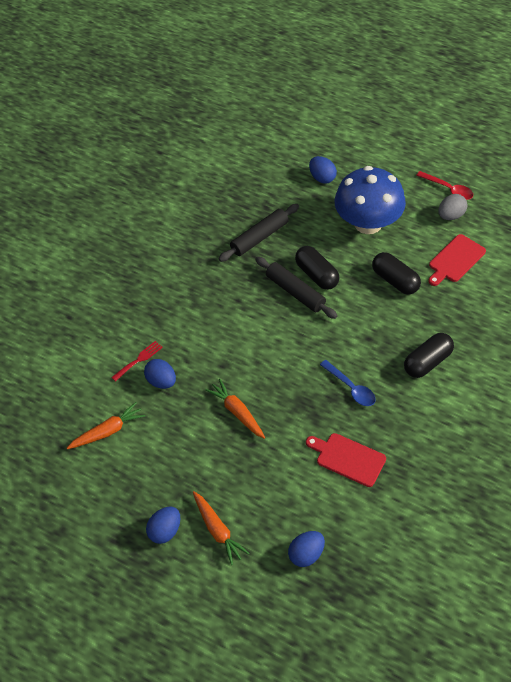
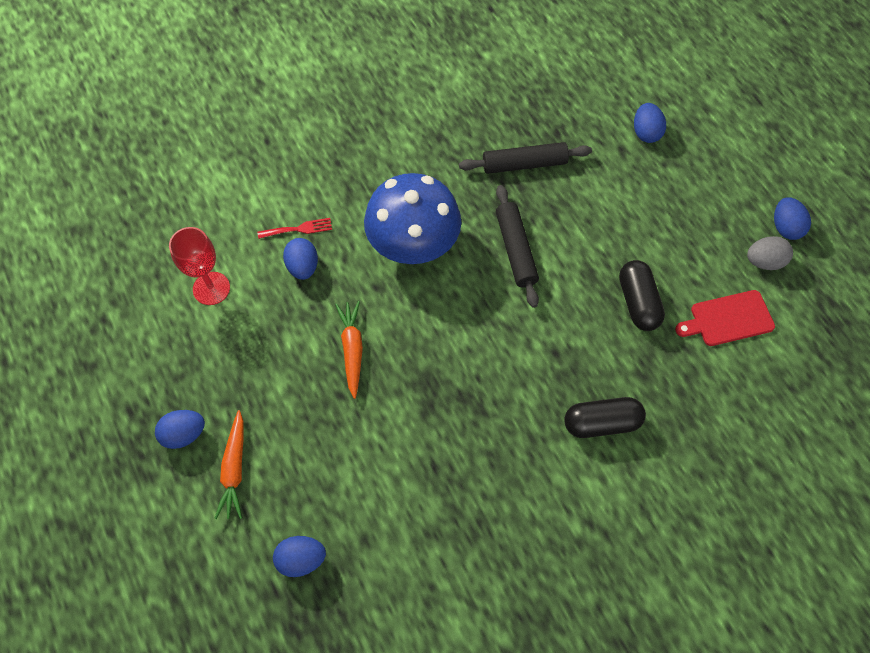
camera: 30 degrees right, 10 degrees up
orange carrot [67,402,145,449] -> red goblet [169,227,230,305]
black capsule [295,246,339,290] -> none
red cutting board [306,433,386,487] -> none
blue spoon [320,360,376,406] -> none
blue mushroom [334,166,406,234] -> blue mushroom moved to [364,173,461,264]
red spoon [416,171,473,200] -> blue egg [774,197,811,240]

